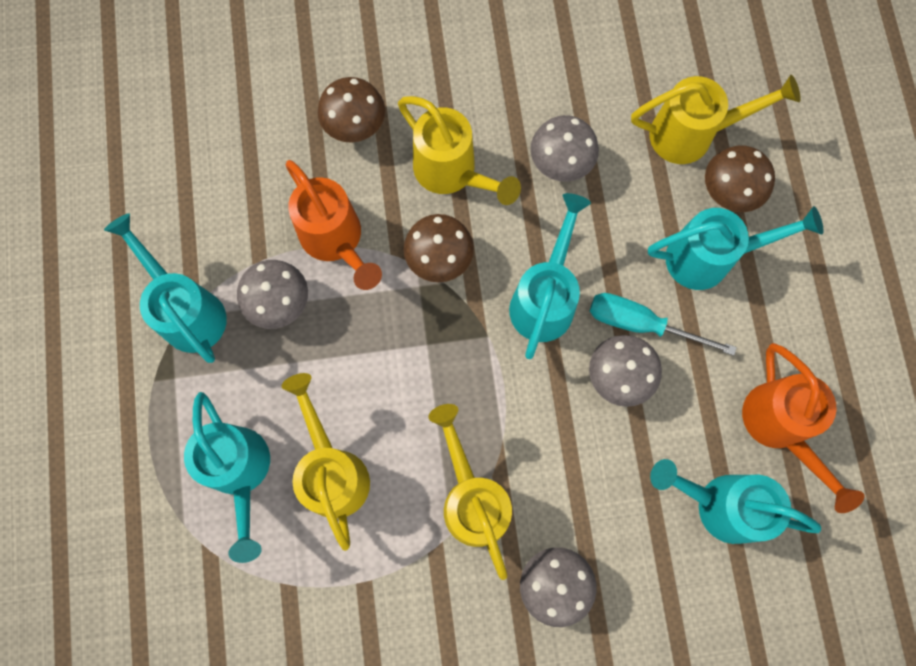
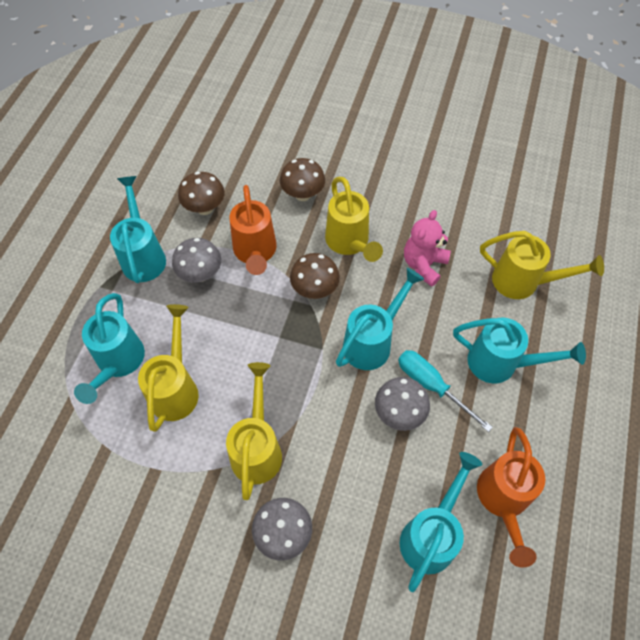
camera: 25 degrees right, 15 degrees down
grey mushroom [530,115,599,182] -> pink teddy bear [404,210,451,287]
turquoise watering can [650,459,821,544] -> turquoise watering can turned 75 degrees clockwise [400,452,482,592]
brown mushroom [705,146,775,212] -> brown mushroom moved to [178,171,225,215]

